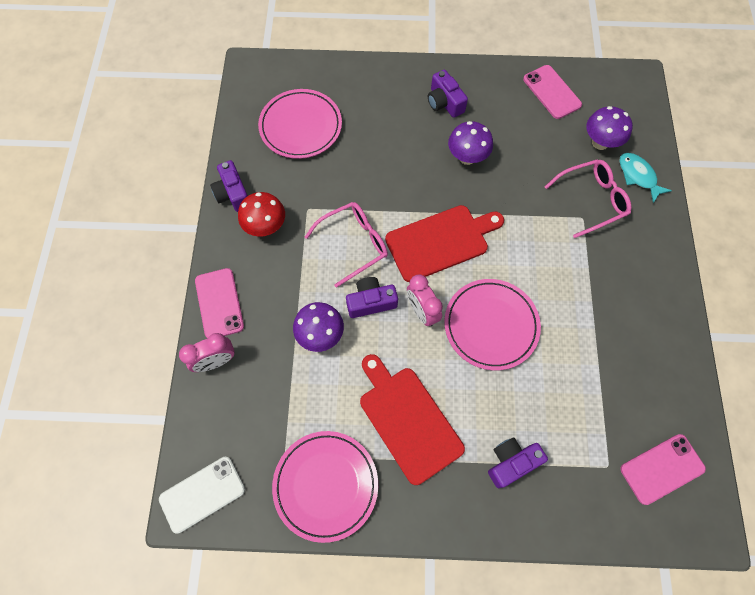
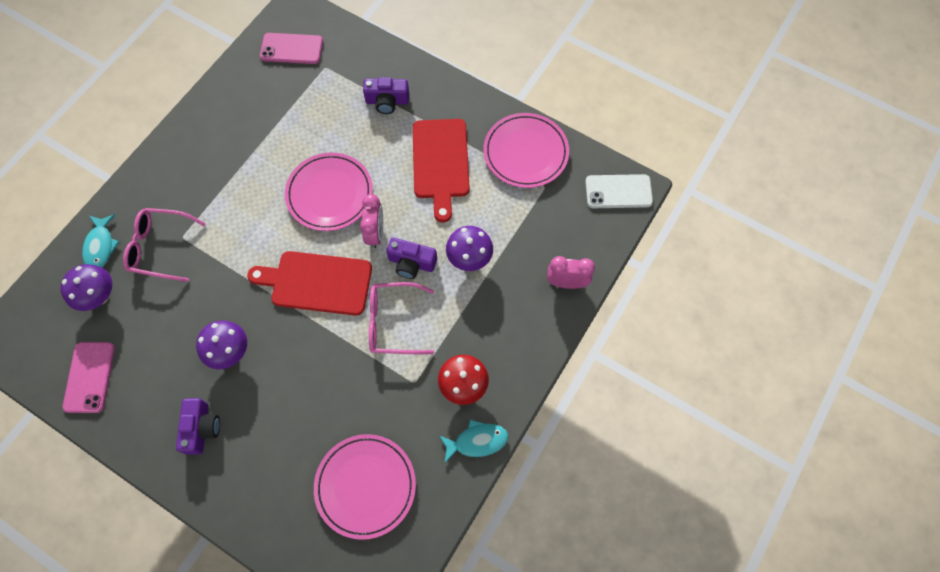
camera: 150 degrees left, 0 degrees up
pink phone [195,268,244,338] -> none
purple camera [210,160,248,212] -> turquoise fish [439,419,508,462]

